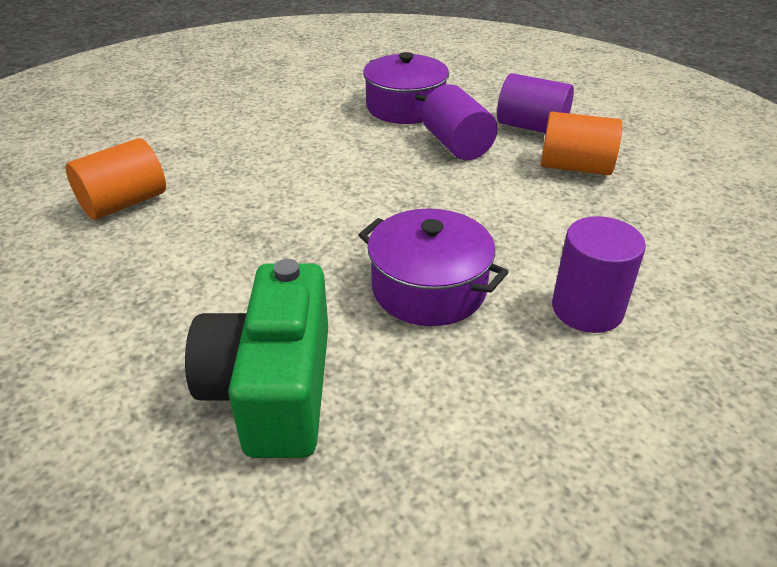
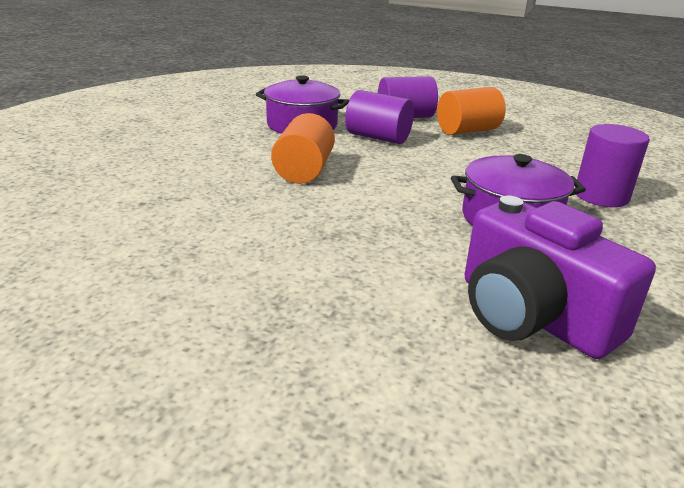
camera: 40 degrees left, 10 degrees down
orange cylinder [65,138,166,220] -> orange cylinder moved to [271,113,335,184]
green camera [185,259,328,458] -> purple camera [465,195,656,359]

